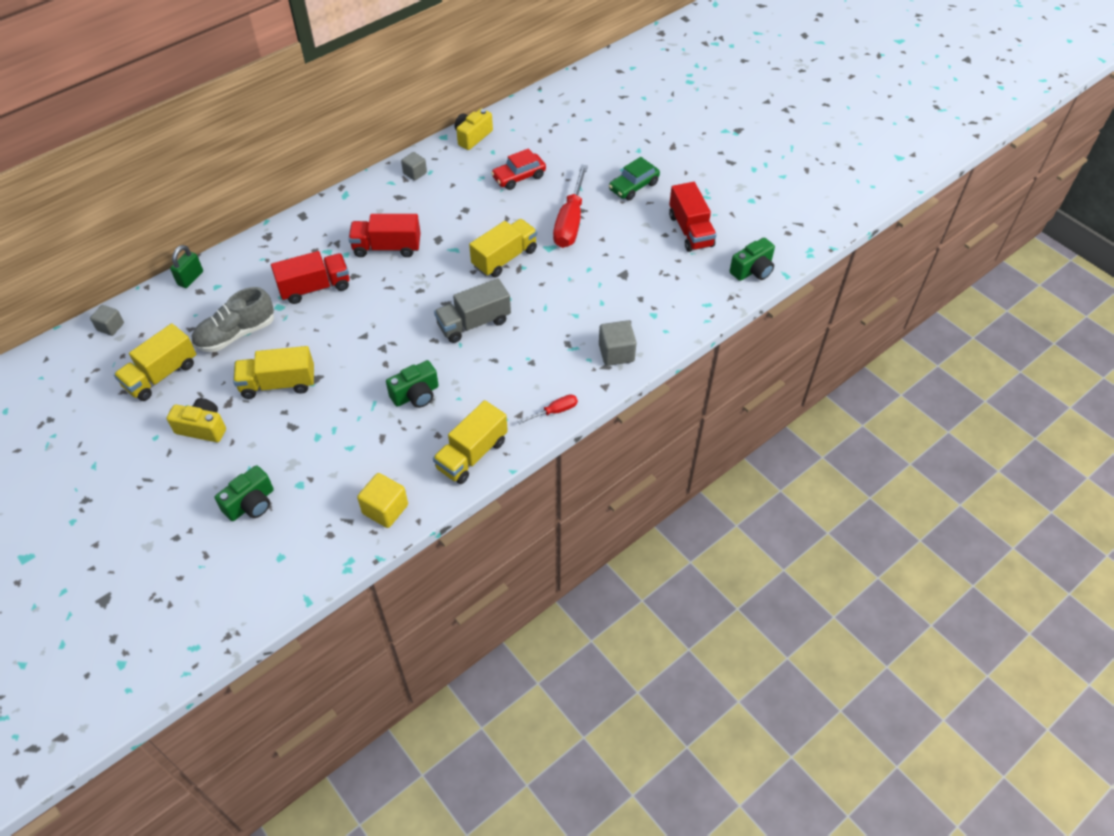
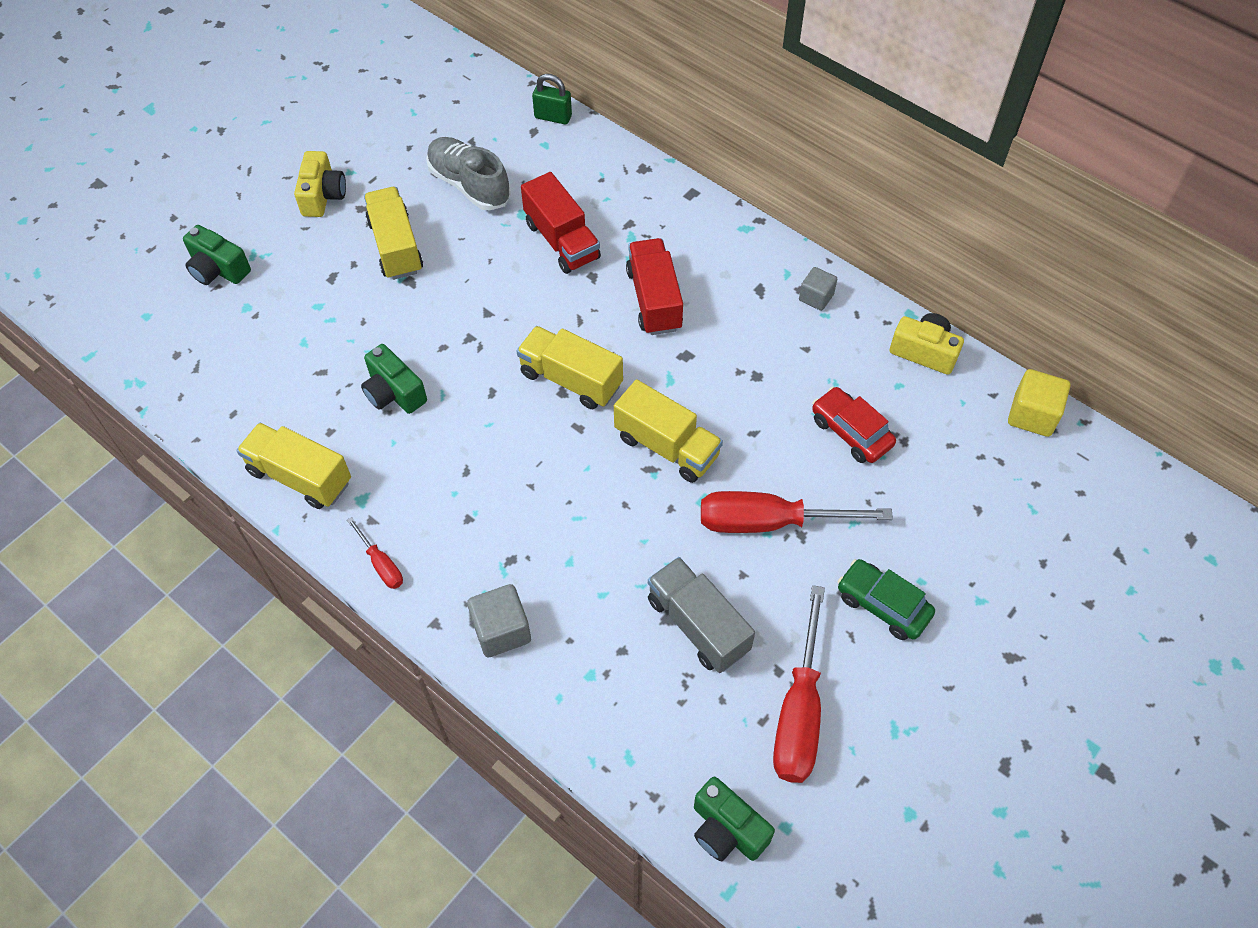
camera: 80 degrees right, 5 degrees up
grey cube [90,305,124,336] -> none
yellow truck [114,323,196,401] -> yellow truck moved to [517,326,623,409]
yellow cube [357,473,408,528] -> yellow cube moved to [1008,369,1070,437]
grey truck [434,278,511,343] -> grey truck moved to [648,557,755,673]
red truck [669,182,717,252] -> red screwdriver [773,585,825,783]

